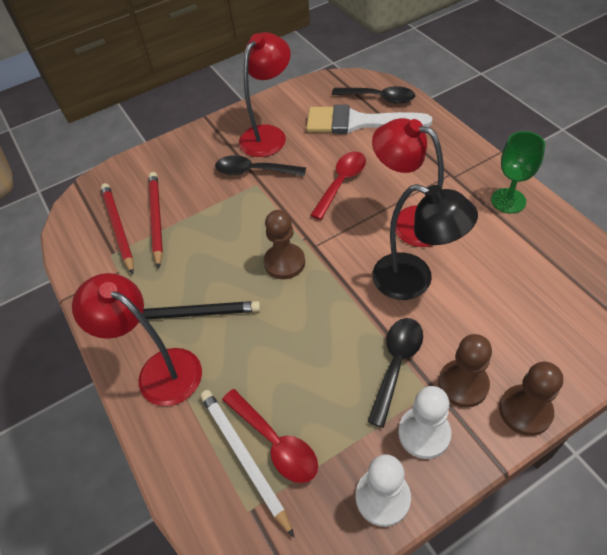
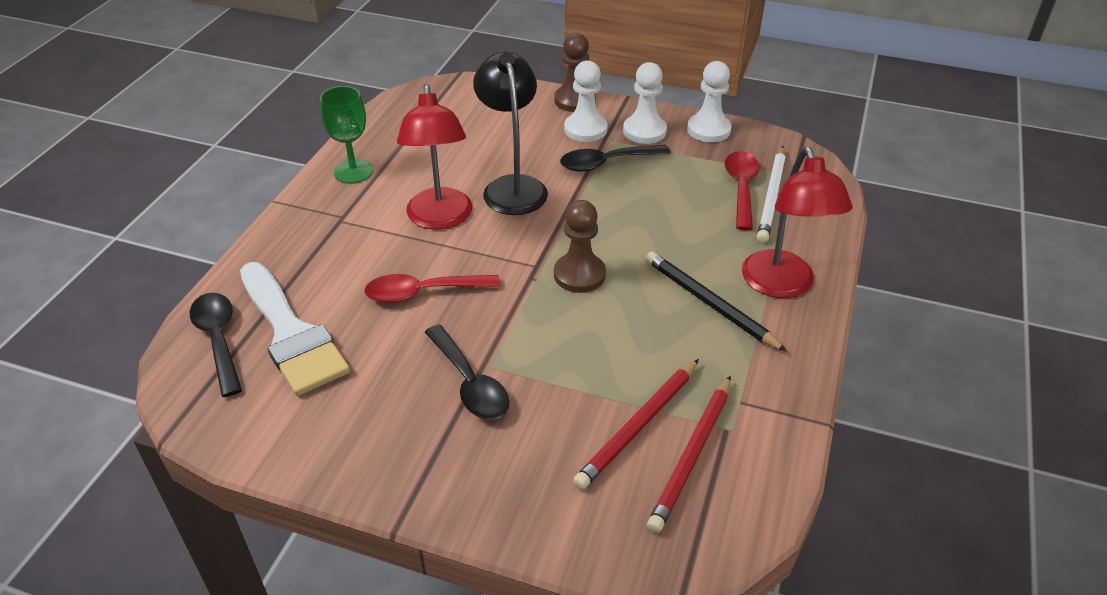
camera: 135 degrees left, 10 degrees down
red lamp [239,32,291,157] -> none
brown pawn [438,334,492,408] -> white pawn [564,60,608,142]

